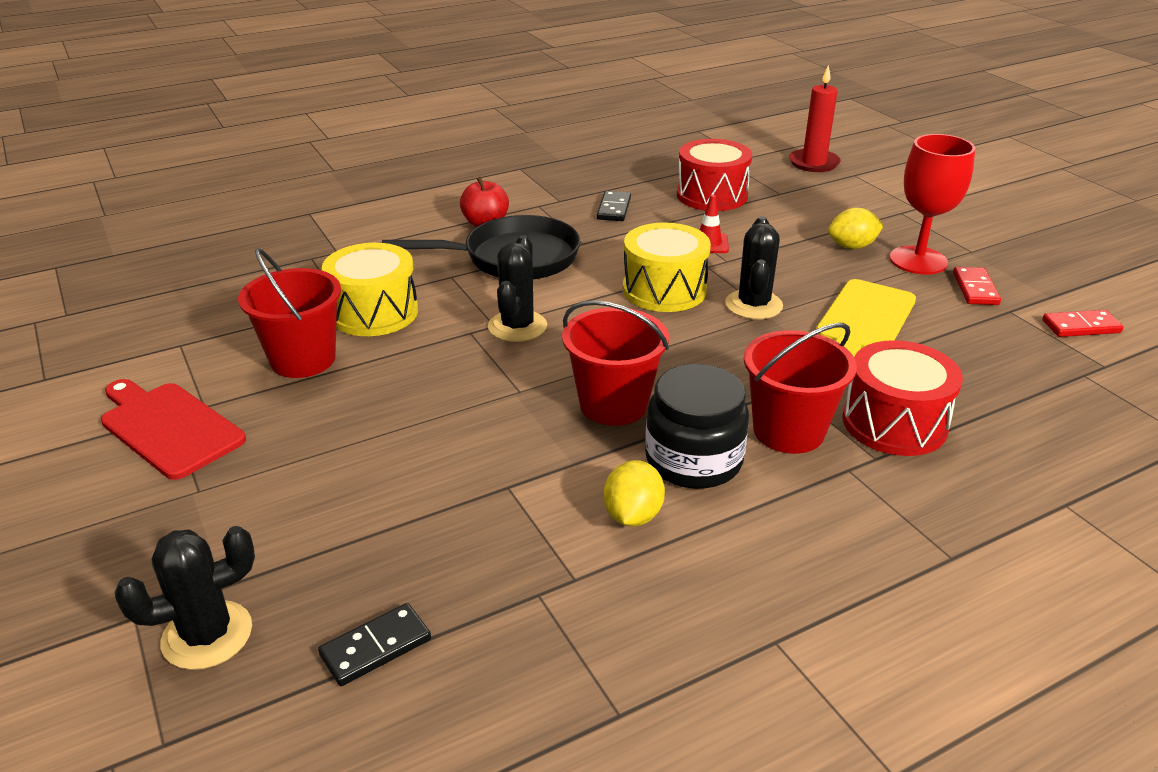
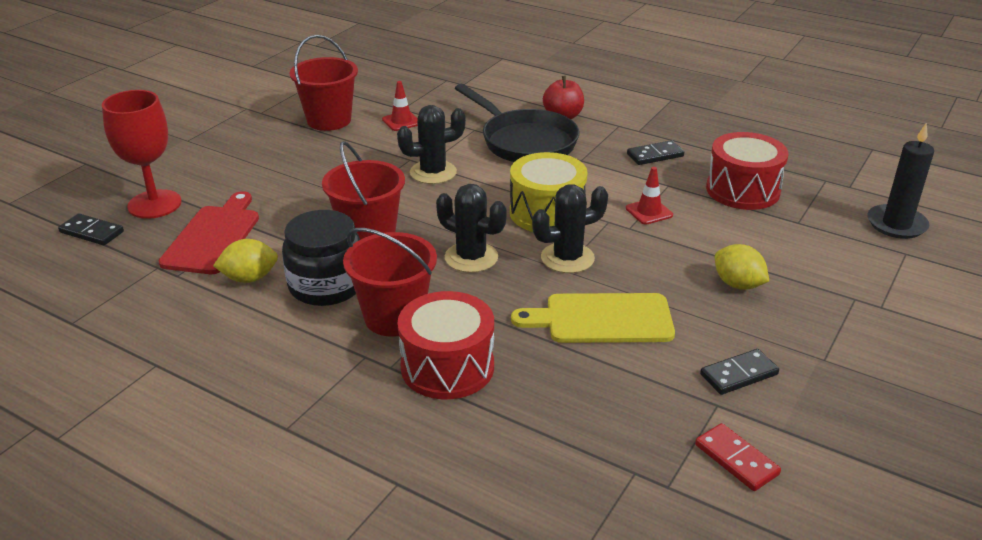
camera: 60 degrees right, 0 degrees up
red cutting board [101,379,246,480] -> red cutting board moved to [159,191,259,274]
black cactus [114,526,255,670] -> black cactus moved to [436,184,507,273]
yellow drum [322,243,418,336] -> red traffic cone [382,81,418,131]
red candle [789,65,841,172] -> black candle [867,122,934,239]
red goblet [890,134,975,275] -> red goblet moved to [102,90,182,219]
red domino [953,267,1001,305] -> black domino [700,349,779,395]

